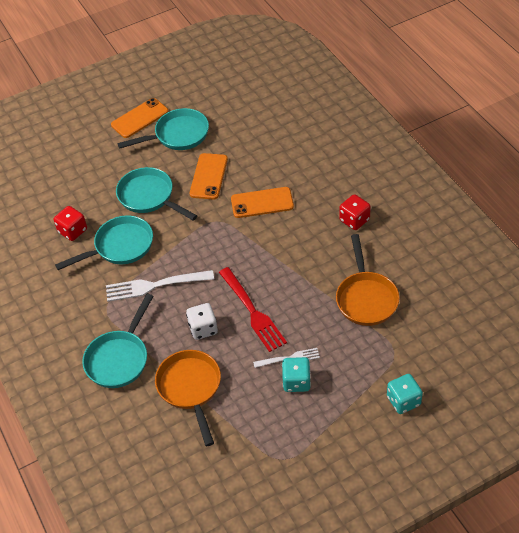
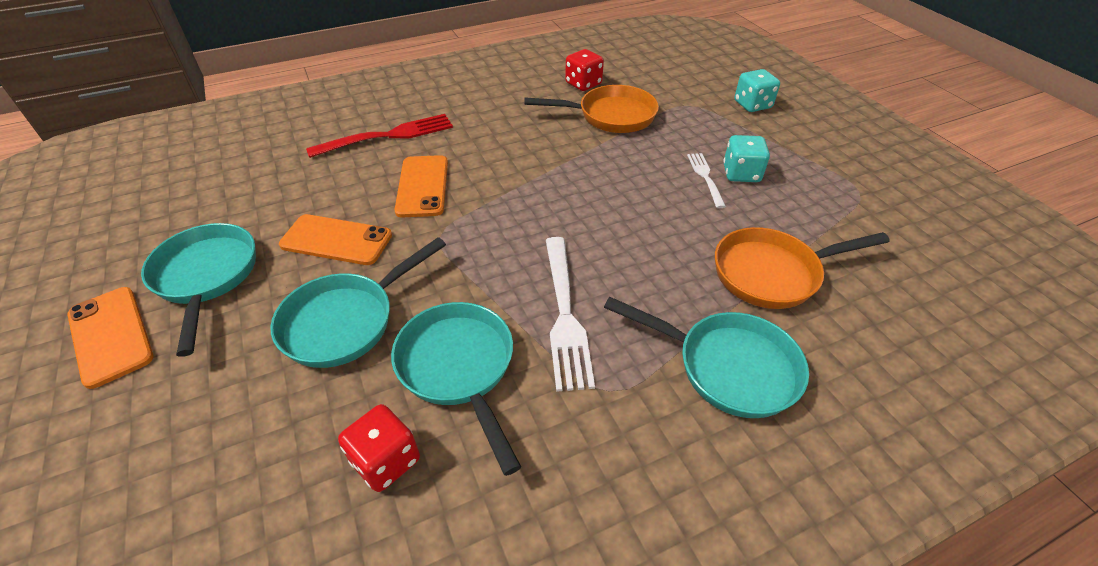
camera: 90 degrees left, 5 degrees down
white dice [186,303,218,340] -> none
red fork [219,267,287,352] -> red fork moved to [306,114,453,158]
red dice [339,194,371,230] -> red dice moved to [565,49,604,91]

